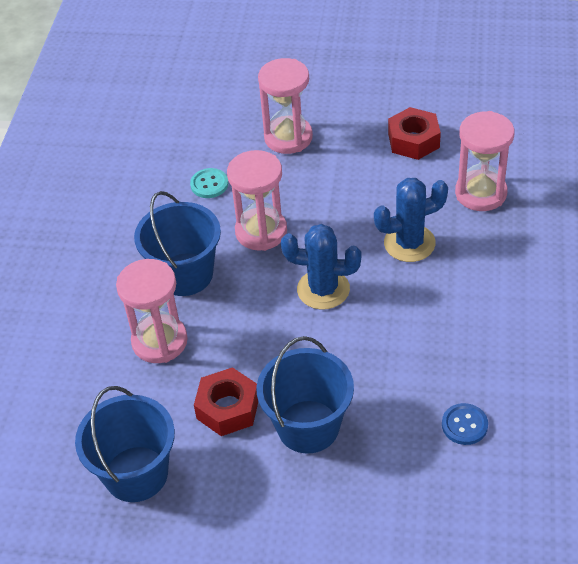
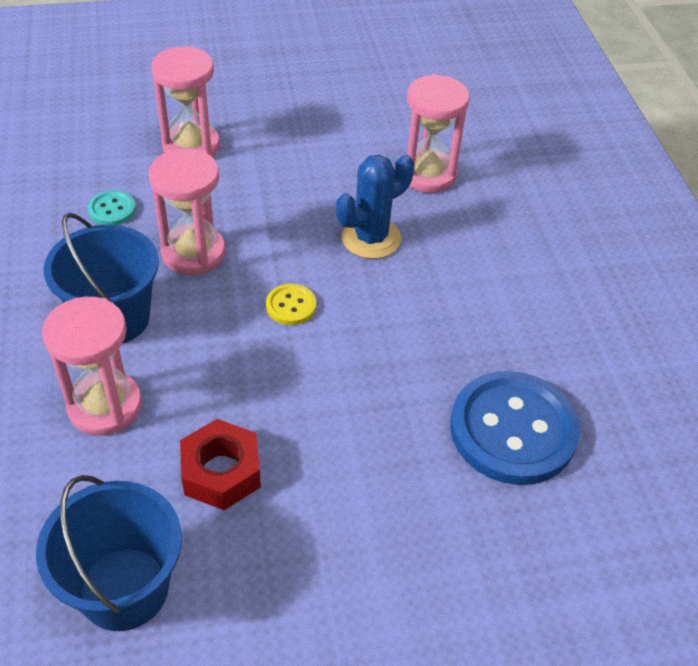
camera: 25 degrees left, 0 degrees up
blue bucket [257,336,354,454] -> none
blue cactus [281,224,361,310] -> yellow button [266,284,316,325]
red nut [388,107,441,160] -> none
blue button [442,403,488,445] -> blue button [450,371,580,485], size x2.28

